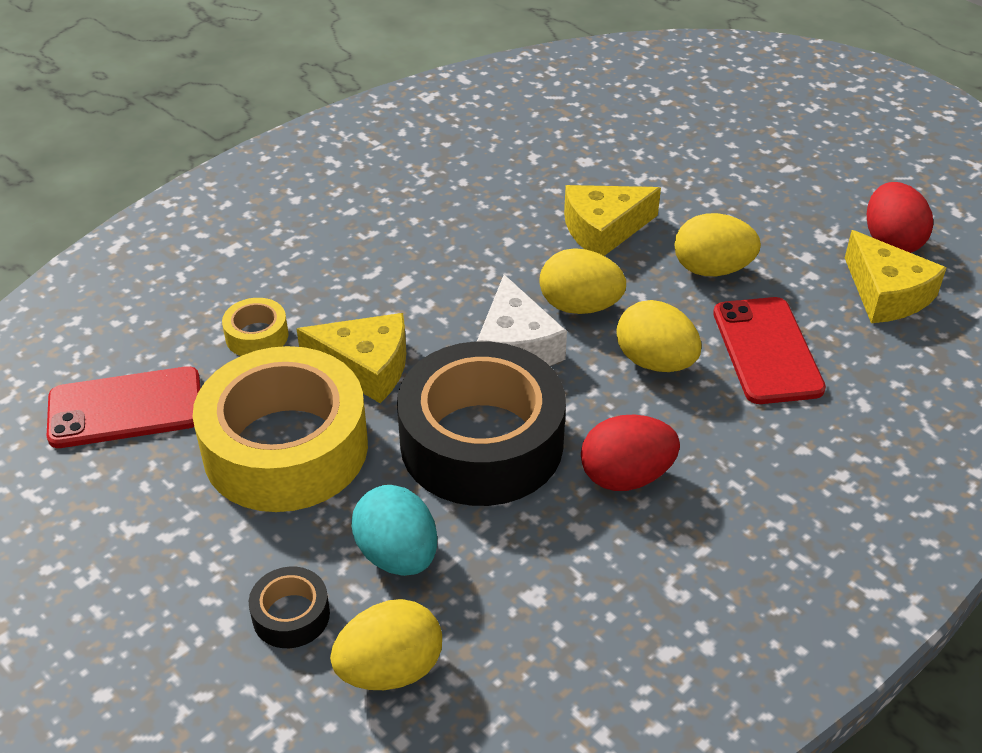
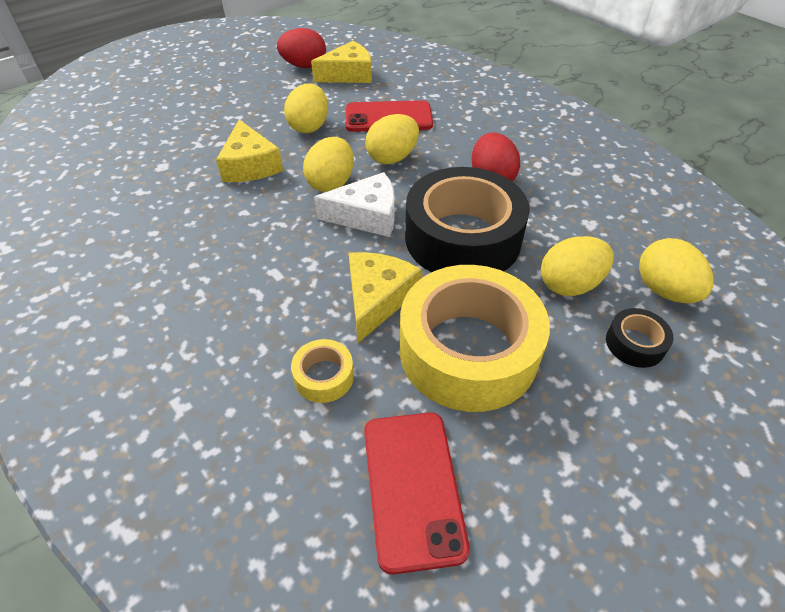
camera: 85 degrees left, 5 degrees up
turquoise egg [351,485,437,576] -> yellow egg [541,236,614,296]

